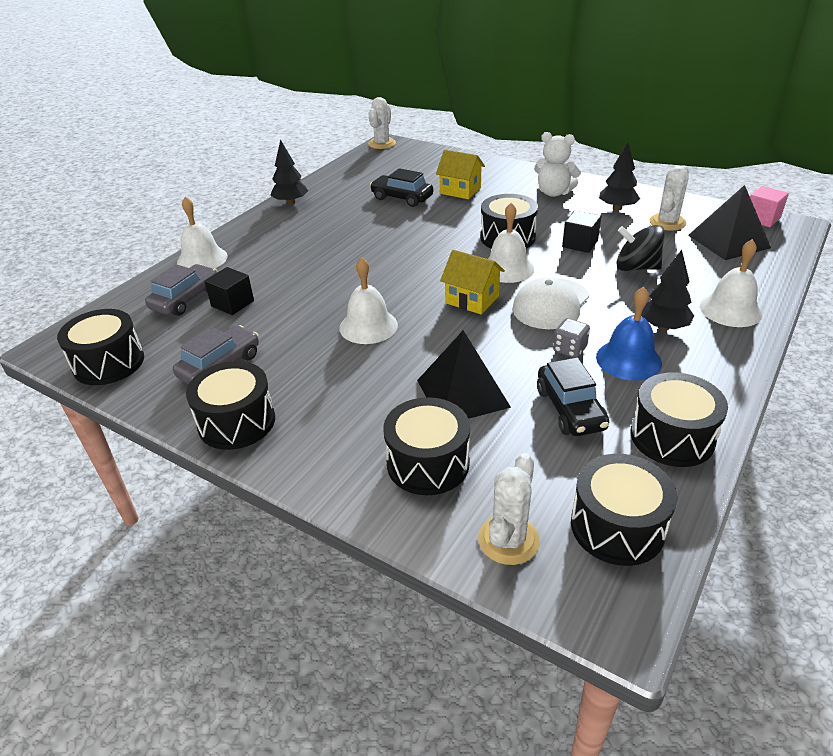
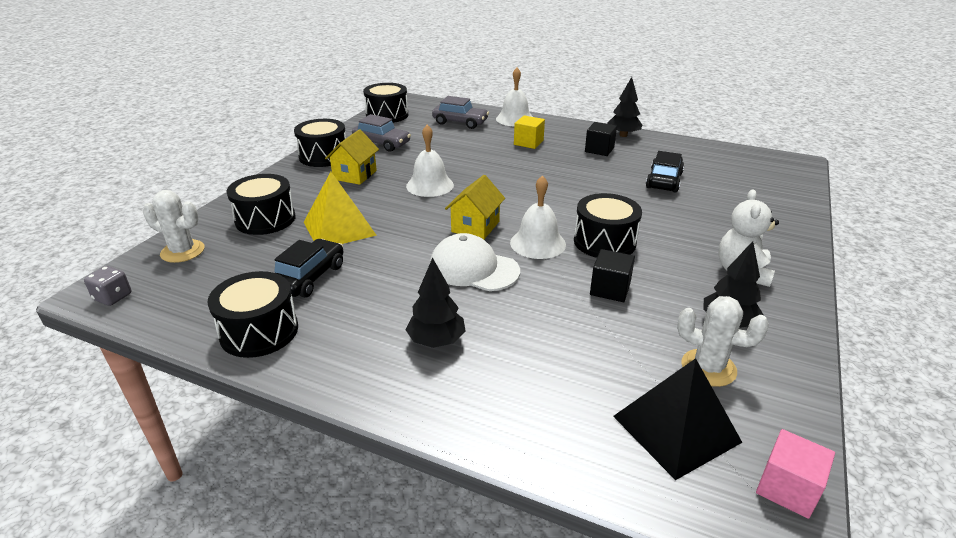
camera: 80 degrees right, 5 degrees down
black cube [204,267,254,315] -> black cube moved to [585,122,617,156]
white cactus [368,97,396,149] -> none
black pyramid [417,330,511,419] -> yellow pyramid [304,172,377,244]
yellow house [436,150,485,199] -> yellow house moved to [325,129,379,185]
black car [537,357,609,436] -> black car turned 135 degrees clockwise [275,239,343,298]
grey dice [553,318,590,358] -> grey dice moved to [84,266,131,306]
black drum [571,454,677,566] -> none
blue bell [596,287,662,380] -> none
black spinning top [617,225,665,271] -> none
white bell [700,239,763,327] -> none
none -> yellow cube [514,115,545,149]

